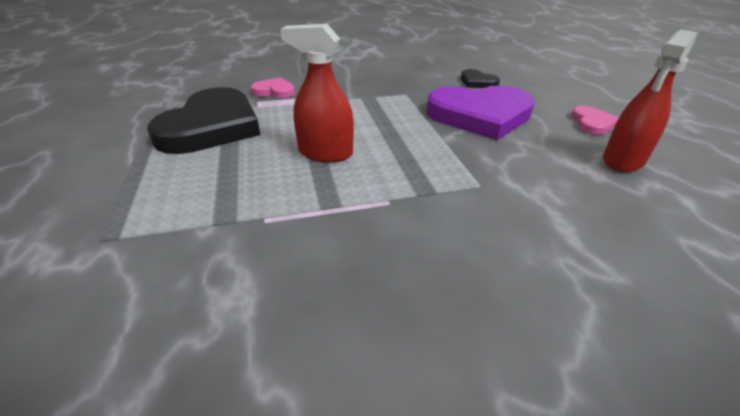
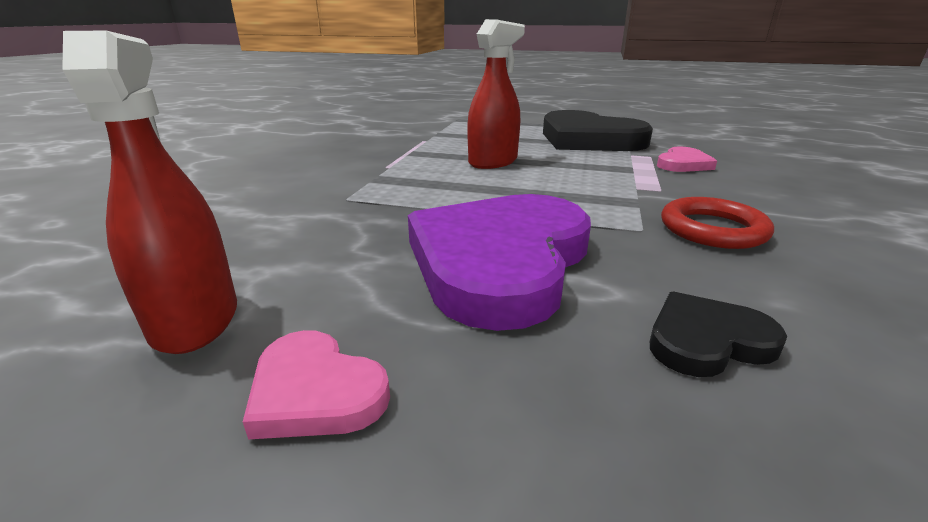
camera: 120 degrees right, 10 degrees down
none -> red ring [661,197,774,249]

